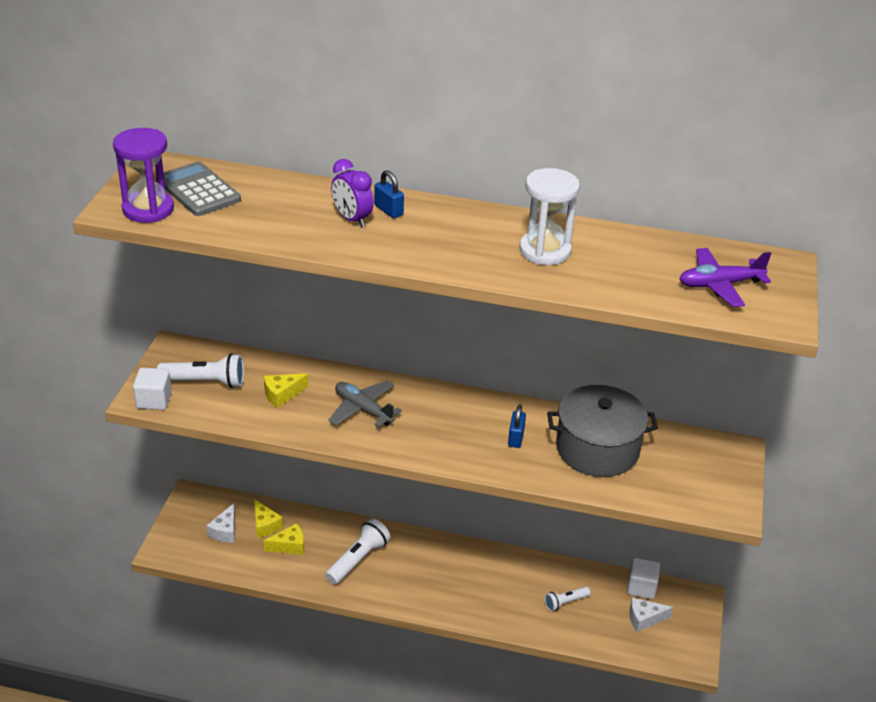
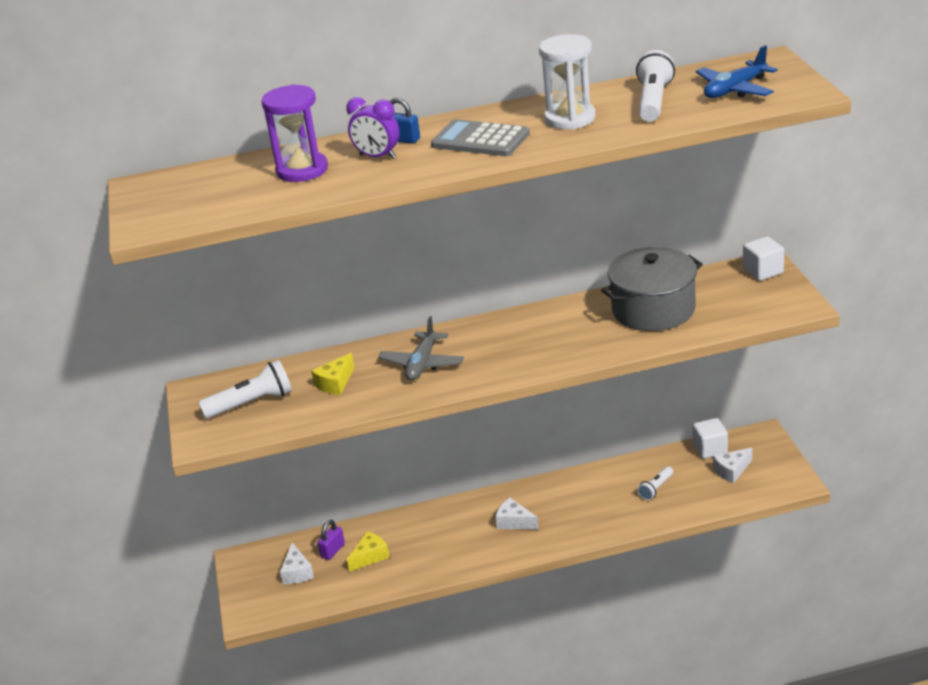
camera: 20 degrees left, 5 degrees down
purple hourglass [113,128,174,223] -> purple hourglass moved to [261,84,328,182]
white cube [133,367,172,410] -> white cube moved to [743,236,784,281]
grey calculator [156,161,241,216] -> grey calculator moved to [431,119,530,156]
yellow cheese [254,499,283,538] -> purple padlock [318,520,345,560]
white flashlight [325,518,390,585] -> white flashlight moved to [636,50,675,122]
grey plane [329,380,402,428] -> grey plane turned 90 degrees counterclockwise [378,316,464,381]
blue padlock [508,405,526,448] -> none
purple plane [680,248,771,307] -> blue plane [696,45,778,98]
none -> white cheese [495,498,539,530]

